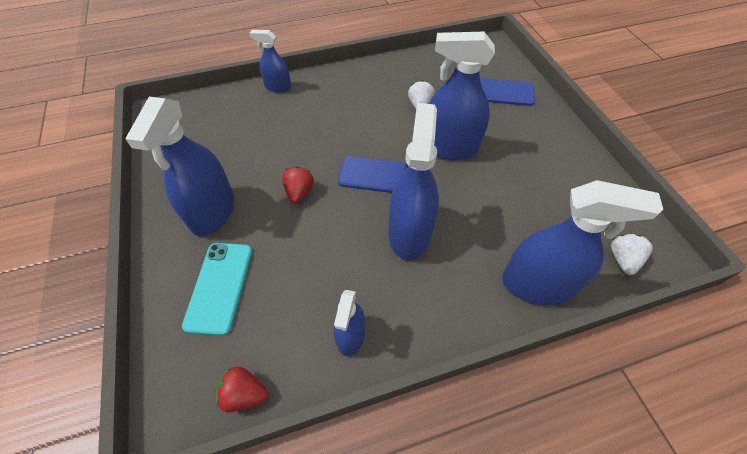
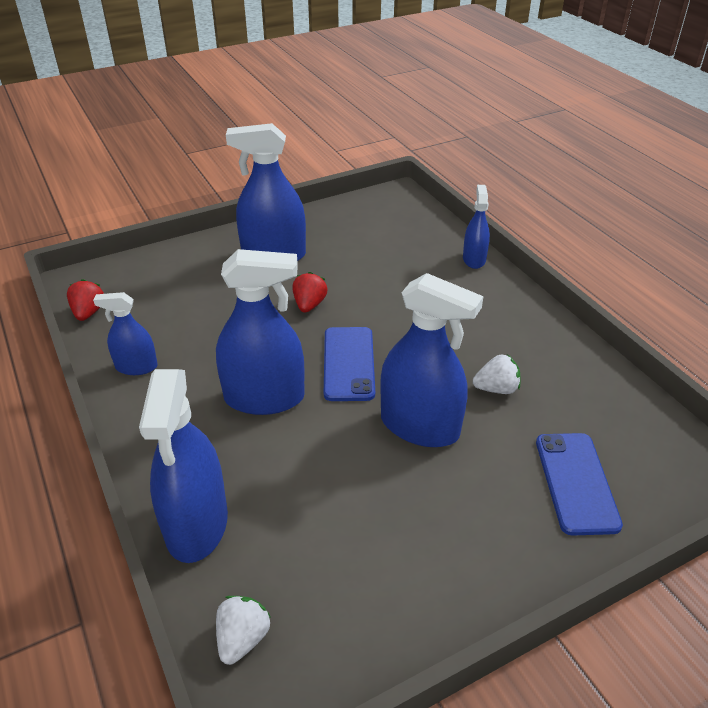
camera: 80 degrees right, 15 degrees down
turquoise phone [182,243,252,336] -> none
red strawberry [282,166,314,204] -> red strawberry turned 75 degrees counterclockwise [293,272,328,313]
blue spray bottle [429,32,495,160] -> blue spray bottle turned 120 degrees clockwise [380,273,484,447]
white strawberry [611,234,653,275] -> white strawberry turned 75 degrees counterclockwise [216,596,271,665]

